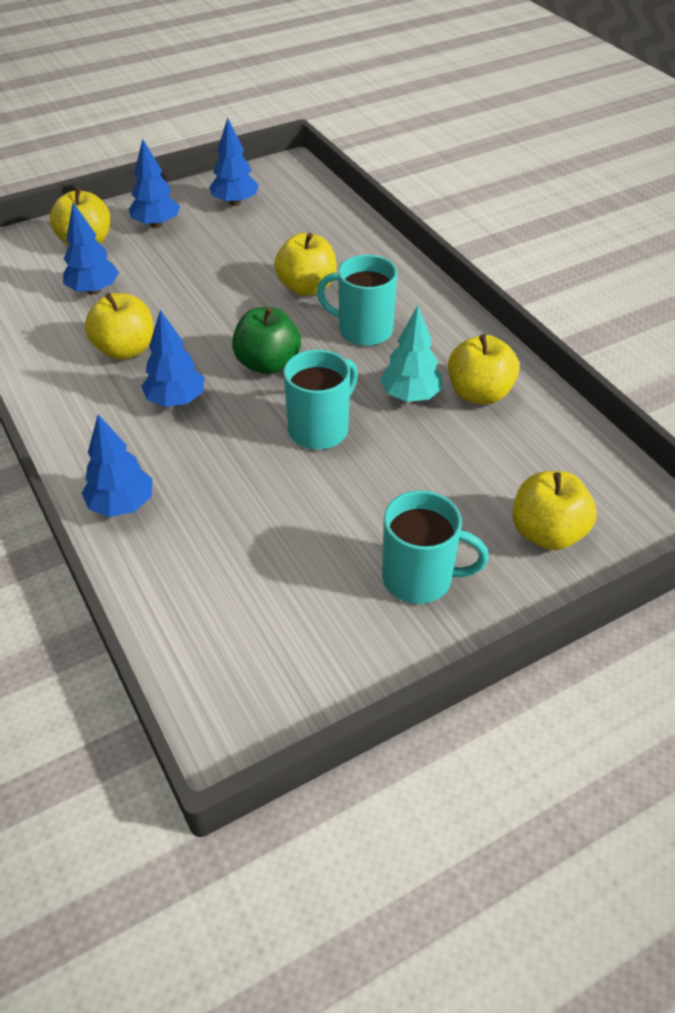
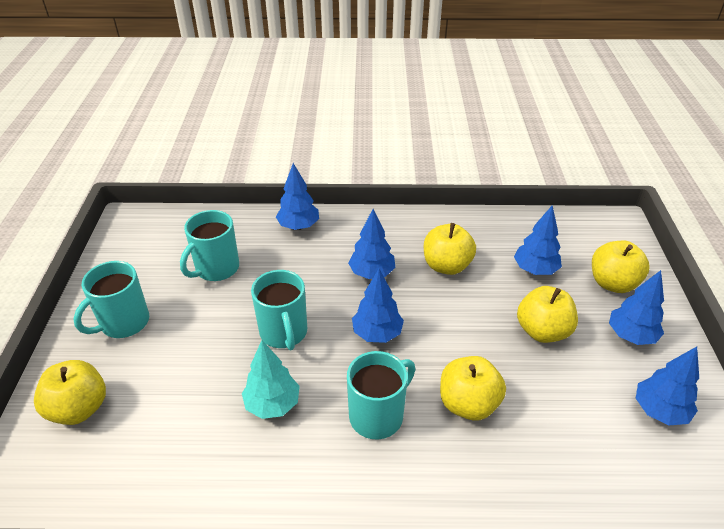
camera: 120 degrees right, 5 degrees down
green apple [232,307,301,374] -> blue tree [352,269,404,343]
yellow apple [448,334,519,405] -> yellow apple moved to [517,286,578,343]
none -> turquoise mug [180,210,239,281]

